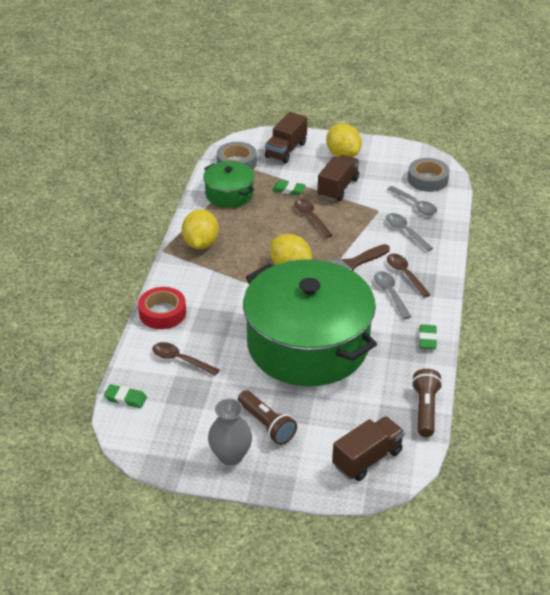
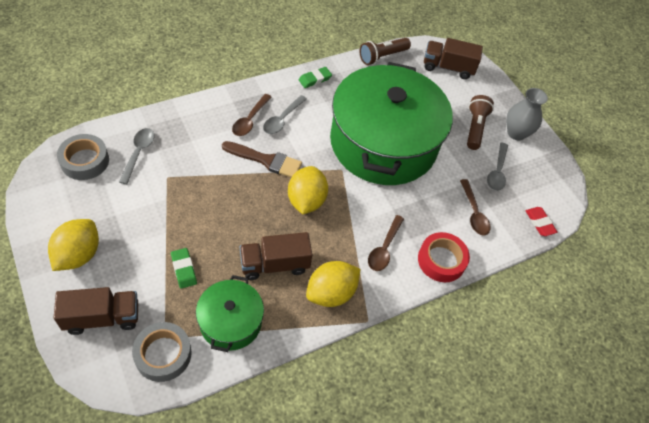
camera: 135 degrees left, 15 degrees up
green eraser [104,384,147,408] -> red eraser [525,207,558,236]
brown spoon [294,199,333,238] -> brown spoon moved to [368,215,404,271]
brown truck [317,155,359,201] -> brown truck moved to [240,232,312,280]
grey spoon [386,213,433,252] -> grey spoon moved to [487,143,508,191]

